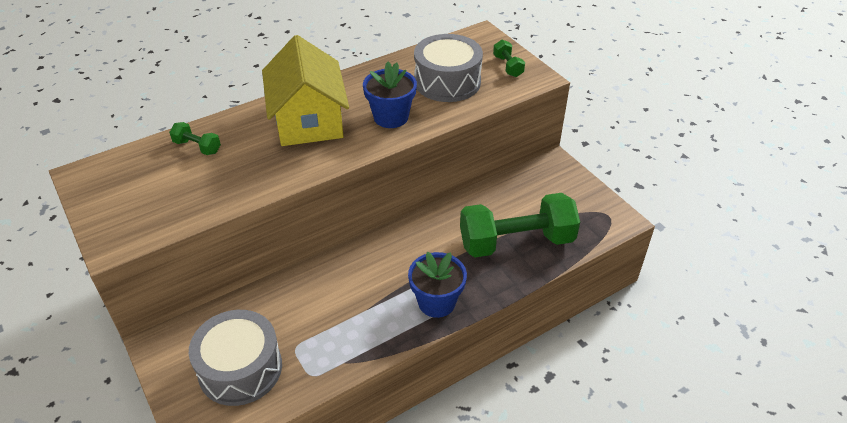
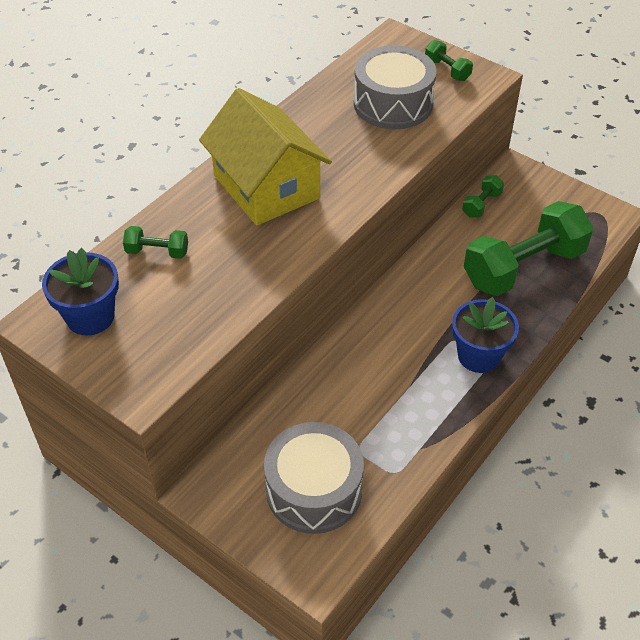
camera: 20 degrees left, 5 degrees up
blue flower pot [363,62,417,128] -> blue flower pot moved to [42,248,119,336]
none -> green dumbbell [462,175,504,217]

